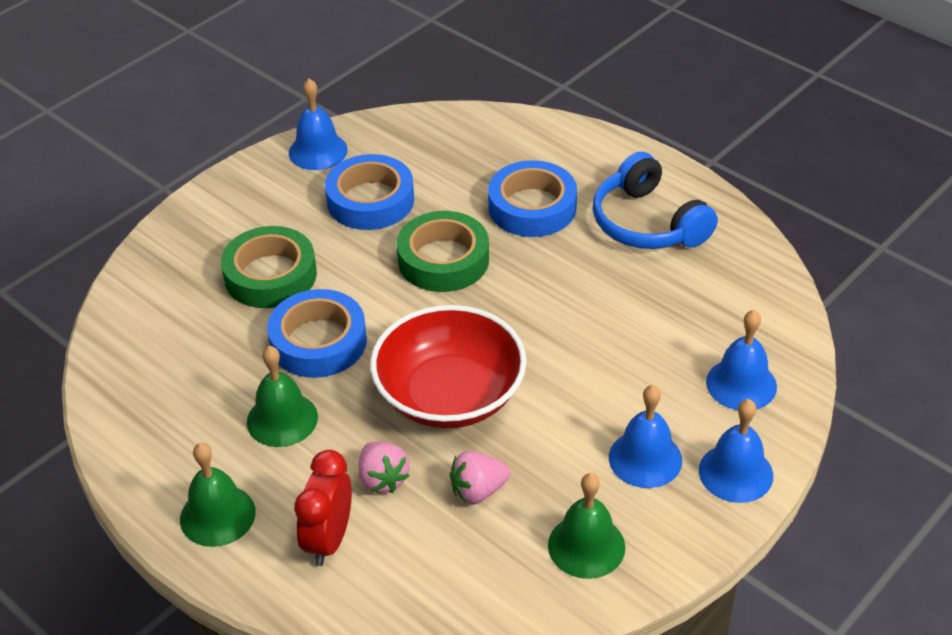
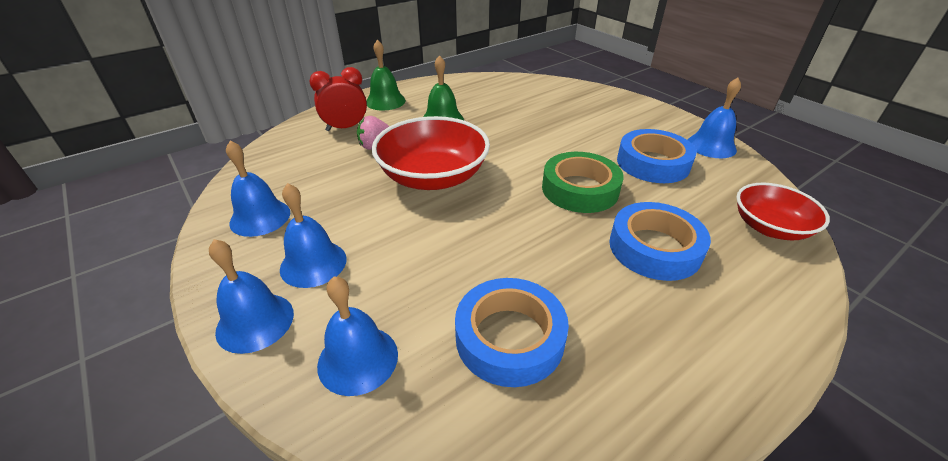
camera: 100 degrees right, 5 degrees down
green tape [221,226,317,308] -> none
blue tape [267,289,367,378] -> blue tape moved to [455,278,569,387]
red clock [294,450,352,566] -> red clock turned 45 degrees counterclockwise [309,67,367,131]
pink strawberry [450,451,510,504] -> none
green bell [548,473,625,579] -> blue bell [226,141,290,237]
blue headphones [593,152,718,249] -> none
none -> red bowl [736,183,830,240]

